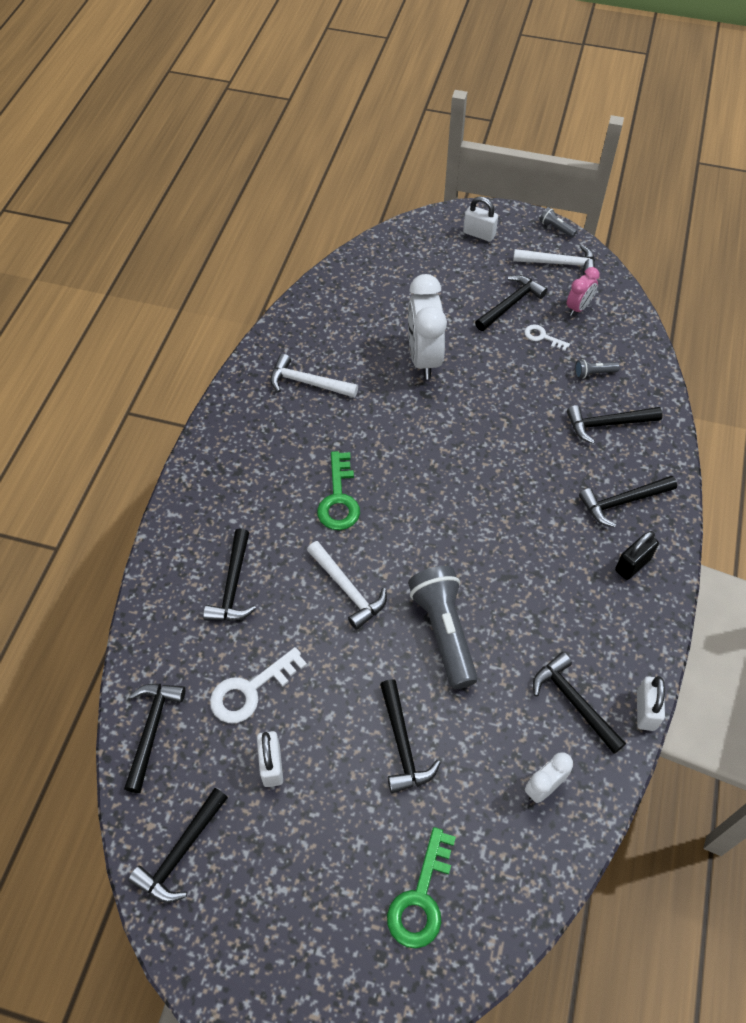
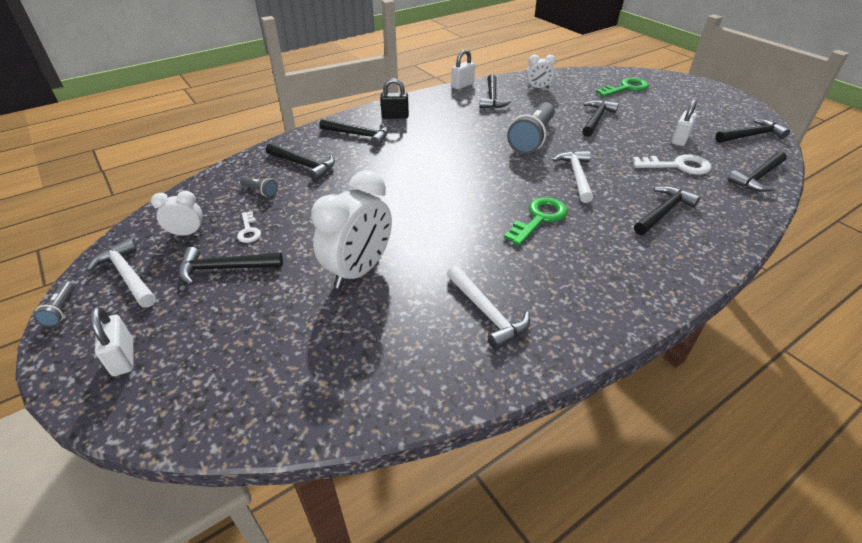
camera: 140 degrees left, 15 degrees down
pink clock [567,267,600,316] -> white clock [151,191,204,236]

